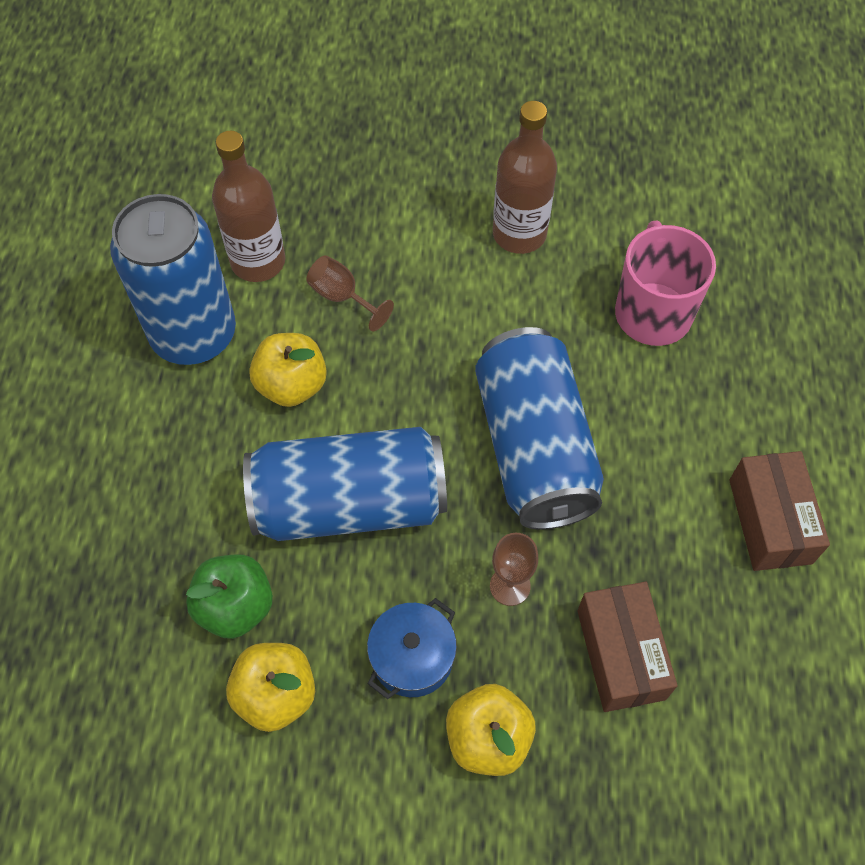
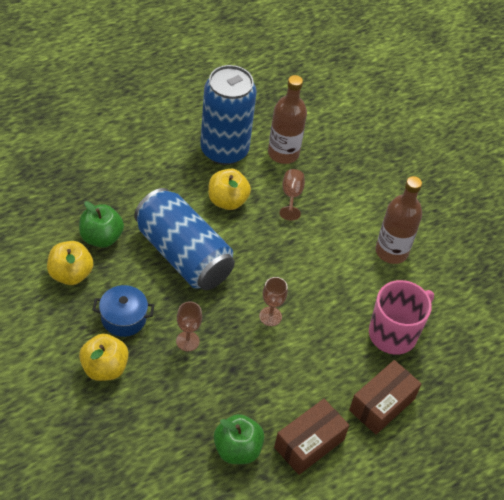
camera: 50 degrees right, 10 degrees down
blue can [475,327,604,529] -> brown goblet [259,277,288,326]
brown box [577,582,678,712] -> brown box moved to [349,360,422,434]
none -> green apple [214,414,264,464]

